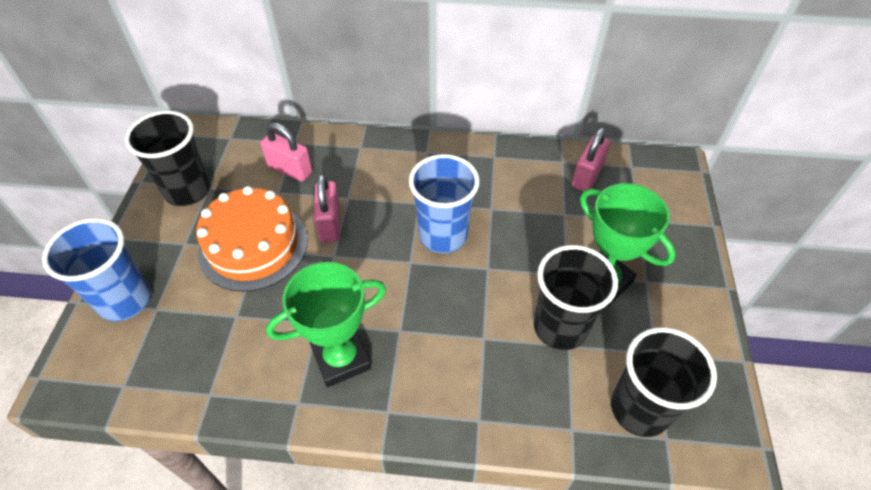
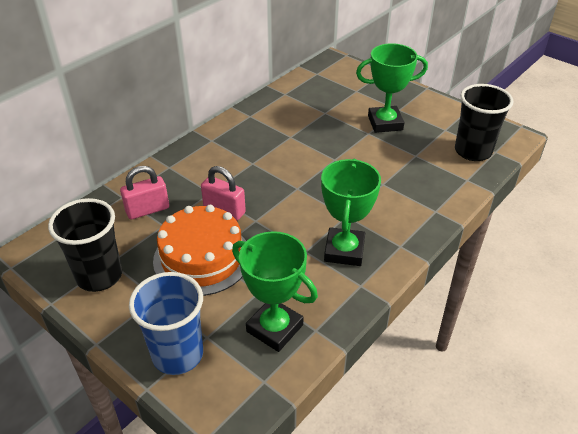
camera: 55 degrees left, 10 degrees down
blue cup [409,154,480,253] -> none
black cup [534,245,618,350] -> none
pink padlock [572,127,610,191] -> none
none -> green trophy [232,231,318,352]

